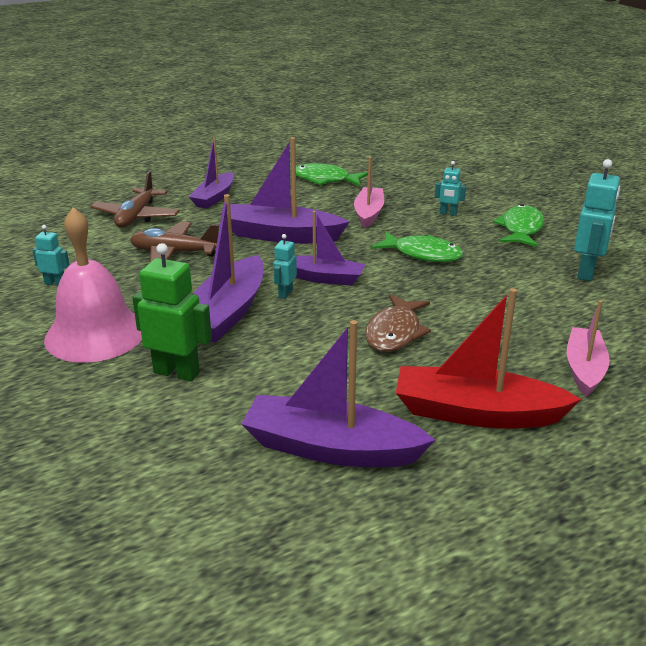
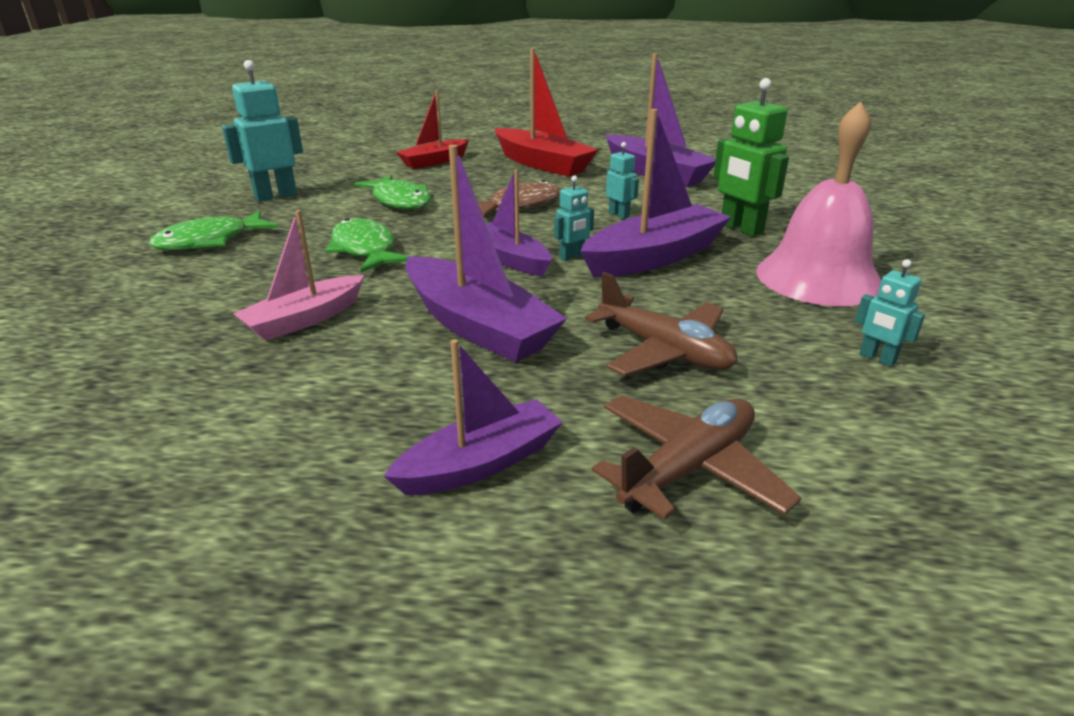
camera: 145 degrees left, 0 degrees up
green fish [296,163,368,186] -> green fish moved to [355,175,431,210]
turquoise robot [435,161,466,216] -> turquoise robot moved to [606,142,639,219]
pink boat [567,300,610,397] -> red boat [396,90,470,169]

